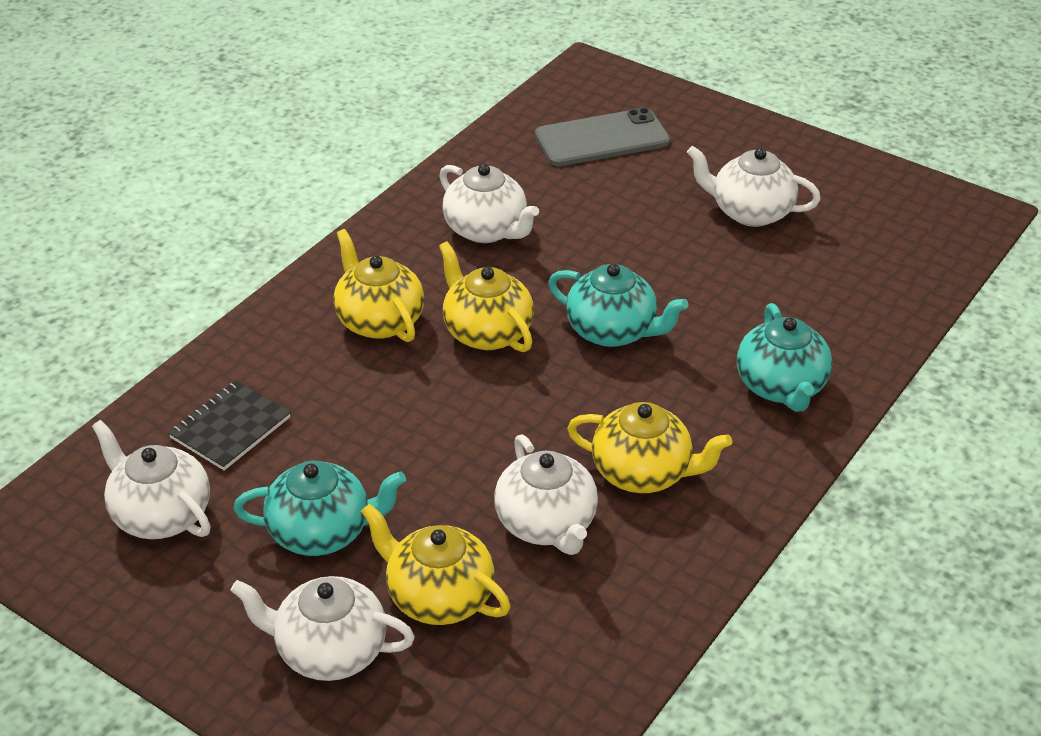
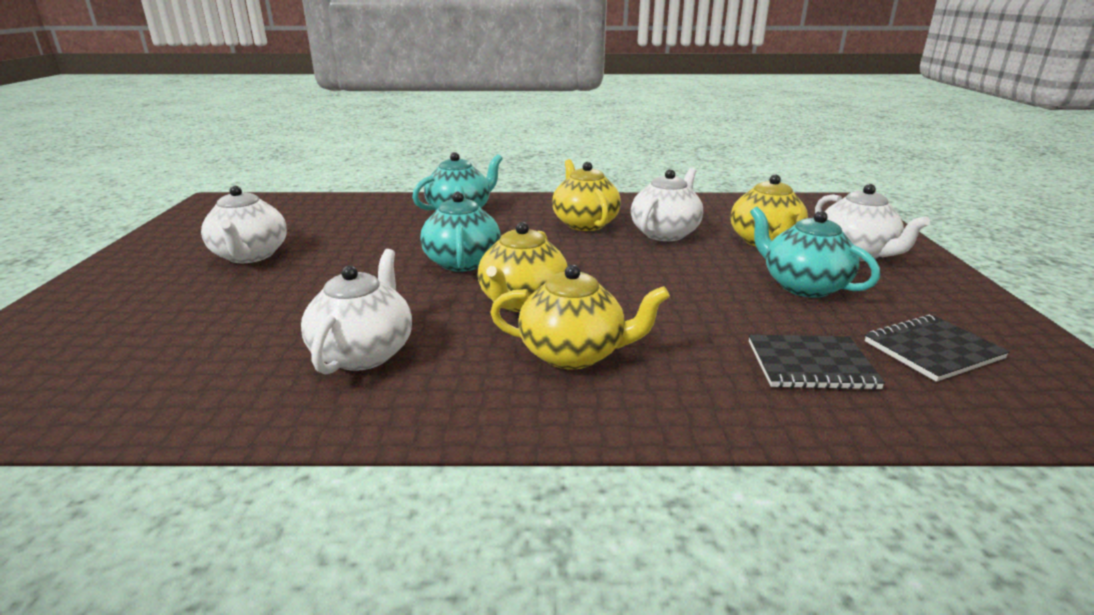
camera: 125 degrees left, 15 degrees down
white teapot [92,420,210,539] -> black notebook [865,315,1010,382]
yellow teapot [333,229,424,342] -> yellow teapot turned 105 degrees counterclockwise [490,265,670,369]
grey phone [535,107,670,166] -> none

